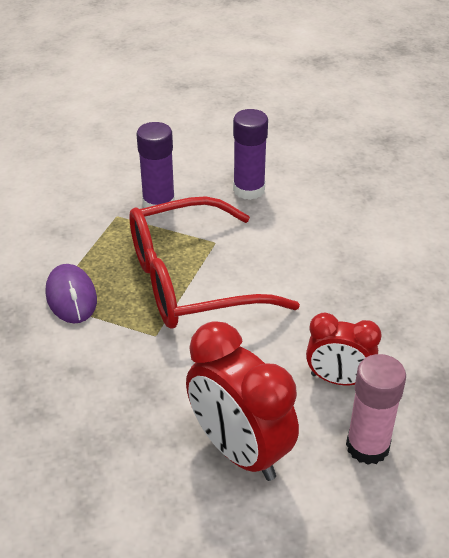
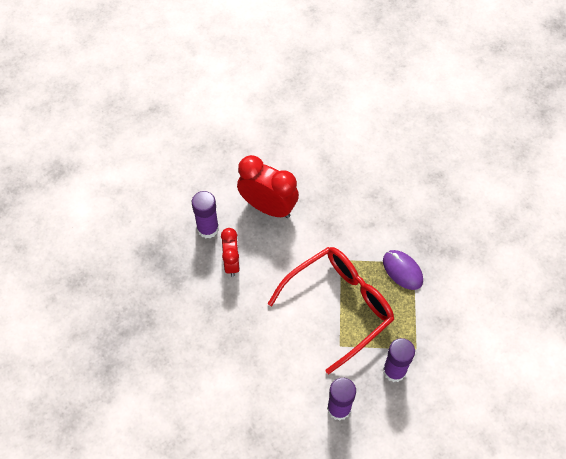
camera: 160 degrees right, 20 degrees up
red clock [306,313,381,385] -> red clock turned 90 degrees clockwise [221,228,240,277]
pink glue stick [346,354,406,465] -> purple glue stick [192,191,219,238]

